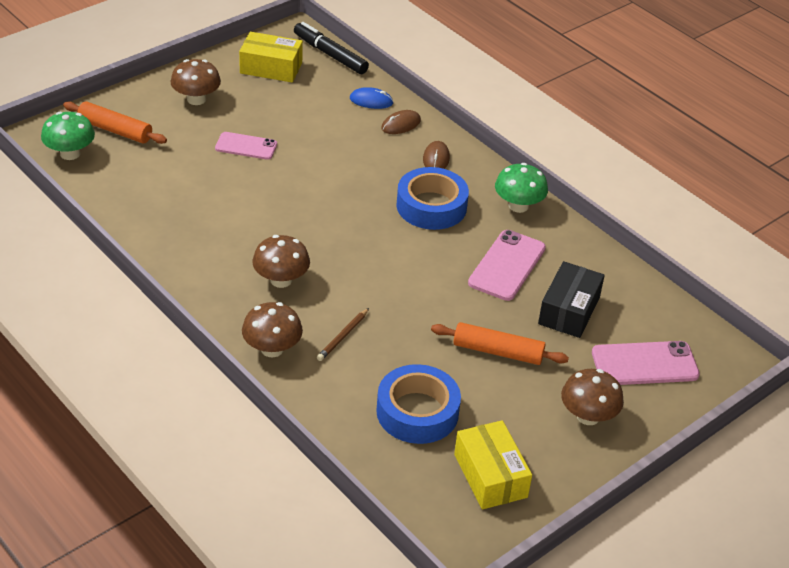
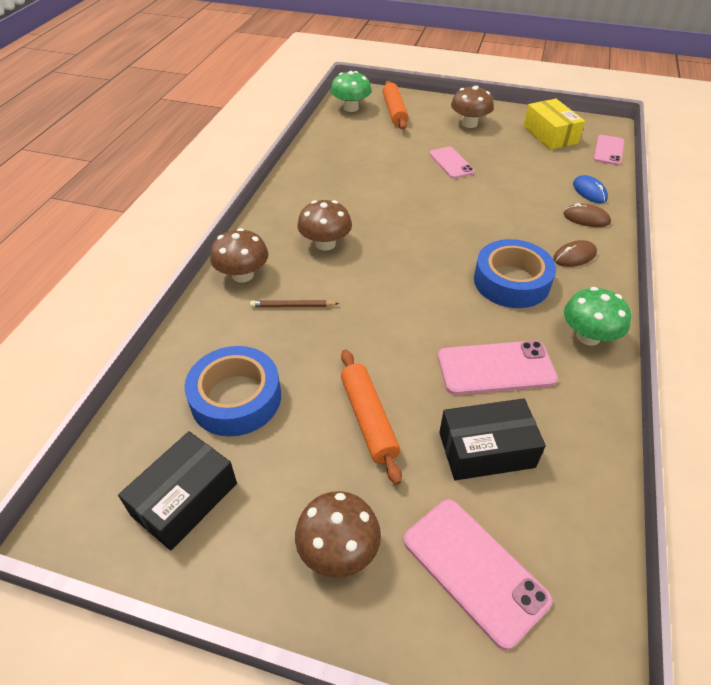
camera: 60 degrees right, 5 degrees up
black marker [294,22,369,74] -> pink phone [593,135,624,165]
yellow box [454,420,532,509] -> black box [118,431,237,550]

